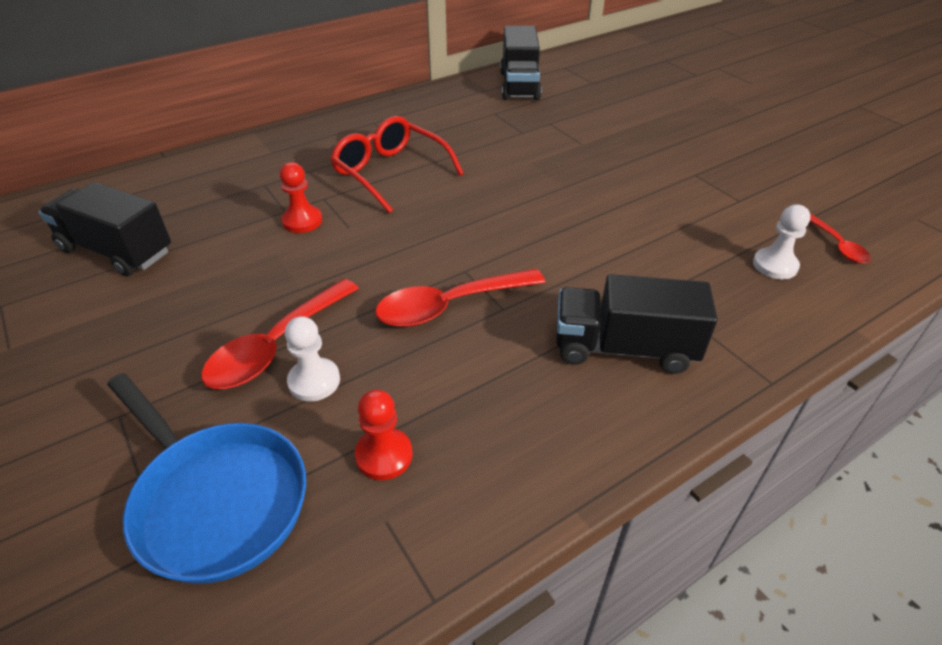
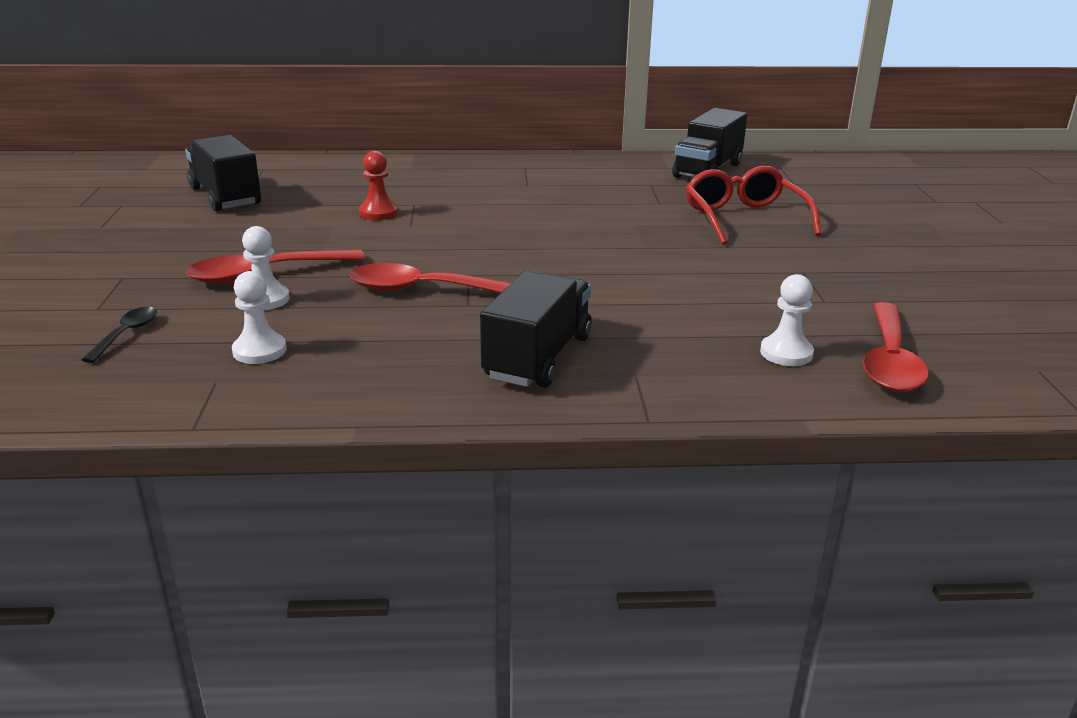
camera: 30 degrees right, 15 degrees down
blue pan [107,373,306,584] -> black spoon [82,307,157,363]
red glasses [330,116,464,213] -> red glasses moved to [686,166,822,244]
red pawn [355,390,412,480] -> white pawn [232,271,286,364]
black truck [556,274,717,374] -> black truck turned 75 degrees clockwise [480,271,592,388]
red spoon [810,214,871,263] -> red spoon [863,302,929,392], size x1.85

